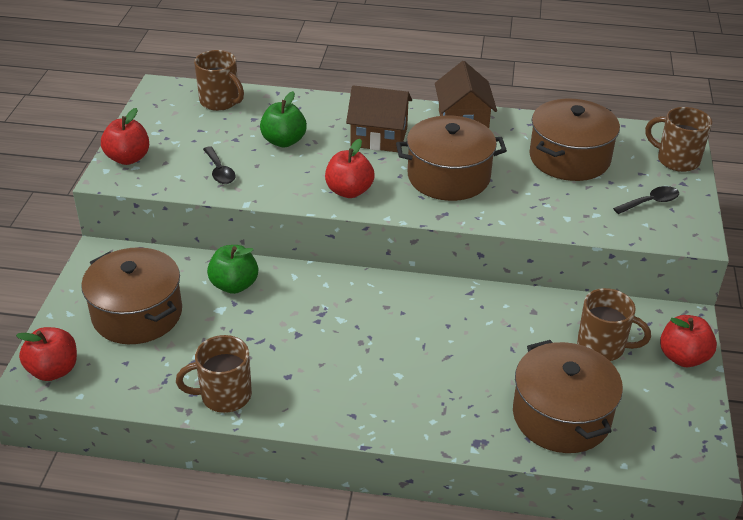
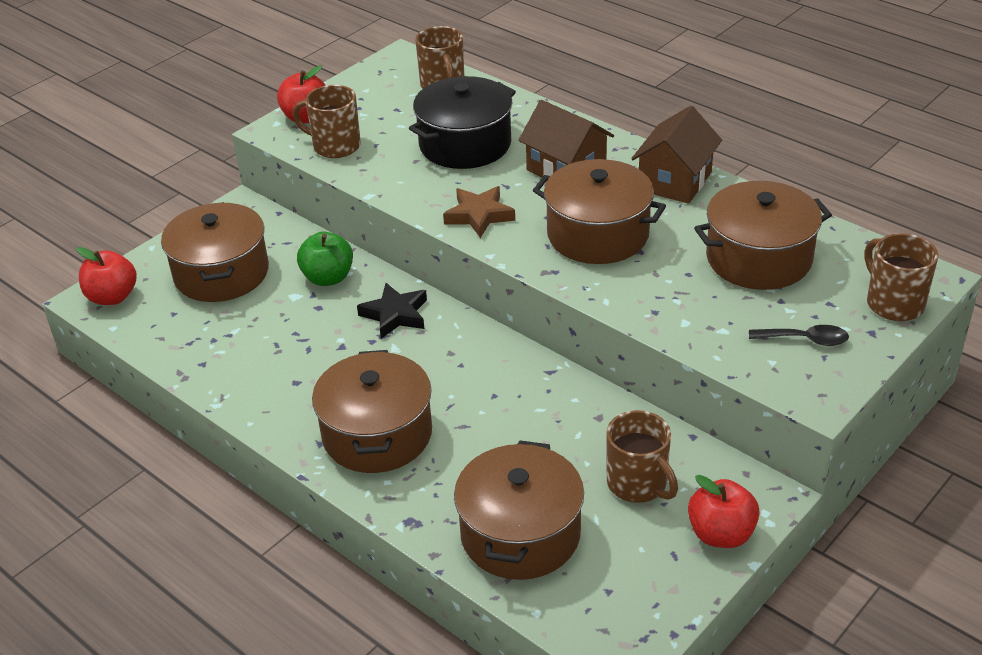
camera: 35 degrees right, 0 degrees up
brown mug [176,335,252,413] -> brown mug moved to [293,85,361,158]
black spoon [203,146,236,184] -> none
green apple [260,91,307,147] -> black pot [409,76,516,169]
red apple [325,139,374,198] -> brown star [443,186,515,238]
none -> brown pot [312,350,432,473]
none -> black star [357,283,427,339]

